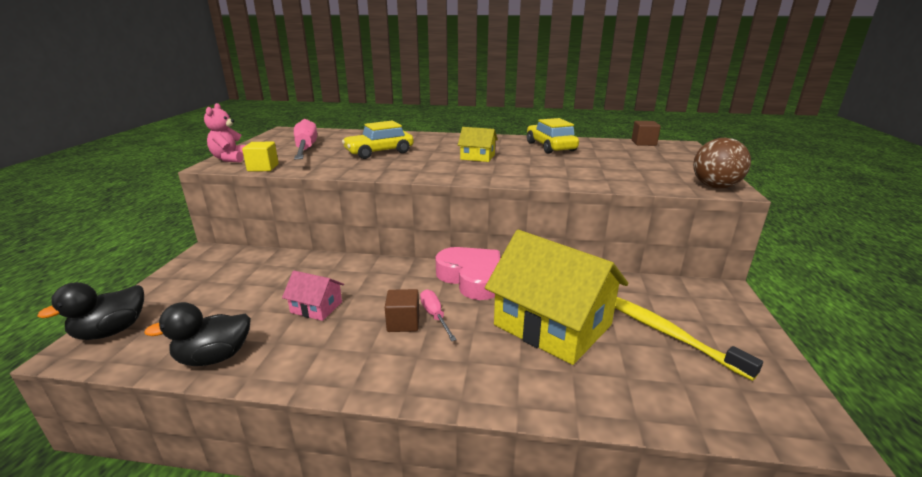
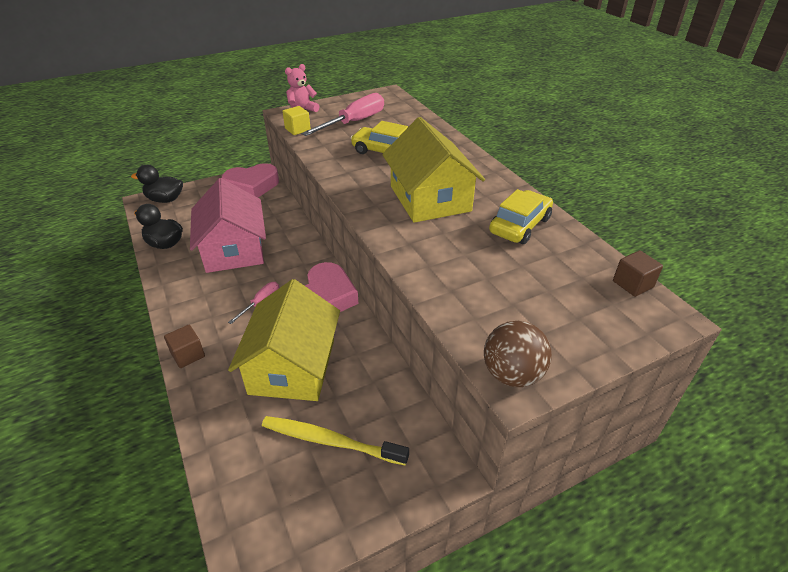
camera: 55 degrees right, 15 degrees up
pink house [282,271,344,321] -> pink house [190,178,266,273], size x2.21
brown cube [385,289,420,332] -> brown cube moved to [164,325,205,368]
yellow house [458,127,498,162] -> yellow house [382,117,485,223], size x2.21
yellow toothbrush [615,297,763,381] -> yellow toothbrush turned 90 degrees counterclockwise [262,416,409,466]
none -> pink heart [222,163,279,198]

